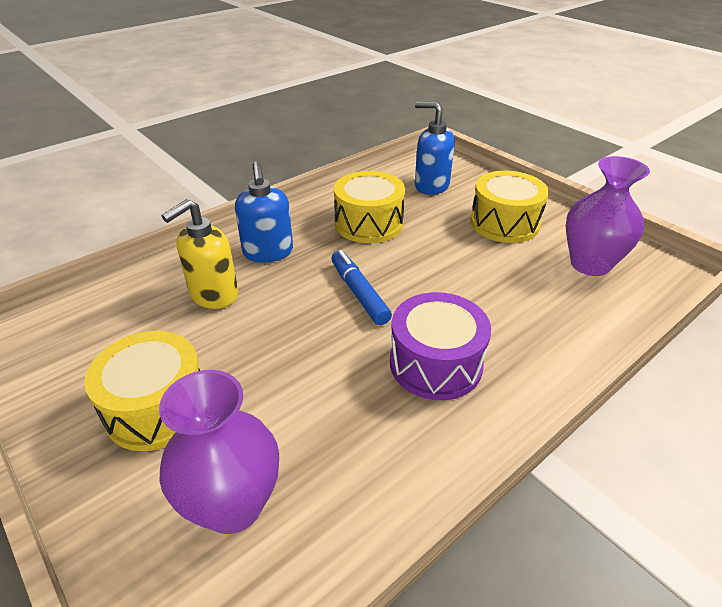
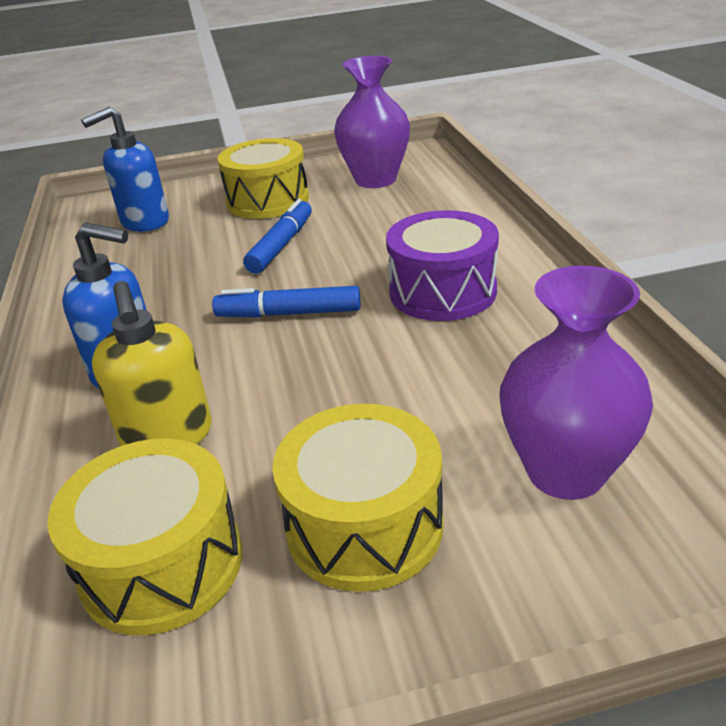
camera: 60 degrees left, 5 degrees down
yellow drum [334,171,405,243] -> yellow drum moved to [48,438,242,635]
none -> blue marker [243,199,312,274]

